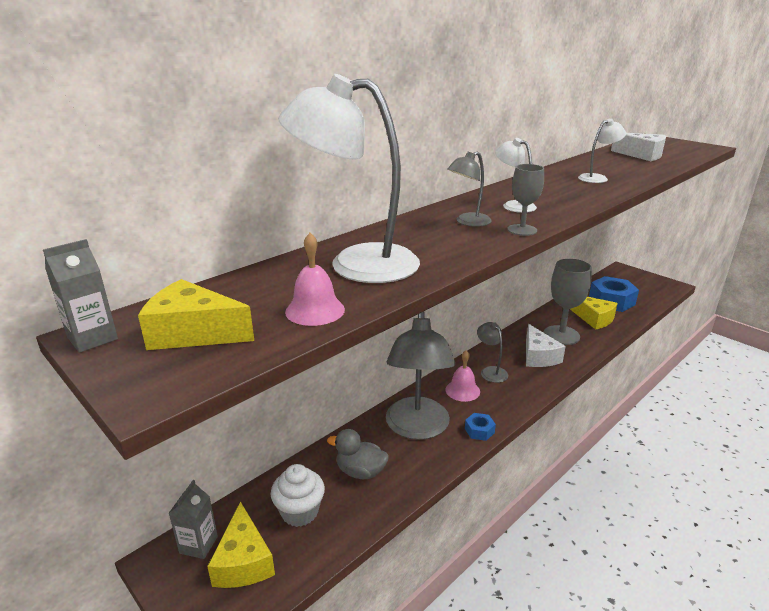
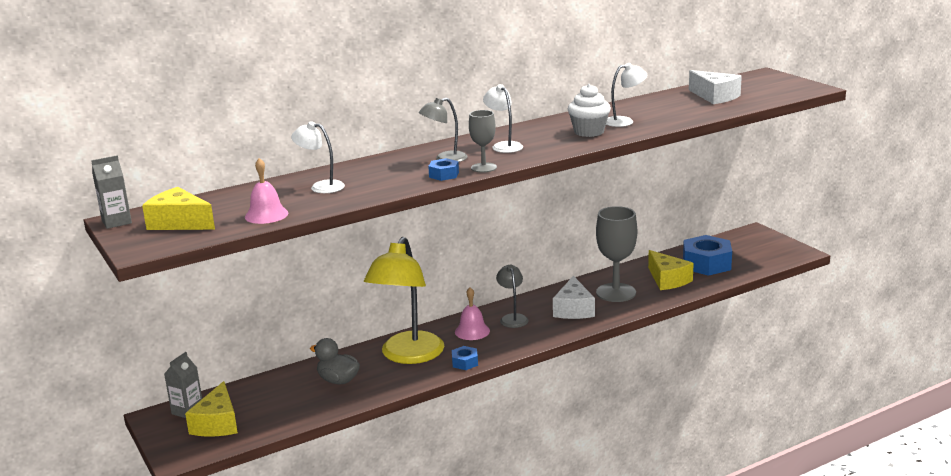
camera: 15 degrees right, 5 degrees down
white cupcake [271,464,325,527] -> white cupcake moved to [568,84,611,137]
white lamp [278,74,420,283] -> white lamp [291,121,345,193], size x0.47
grey lamp [386,311,455,440] -> yellow lamp [364,237,444,364]
none -> blue nut [428,158,459,181]

